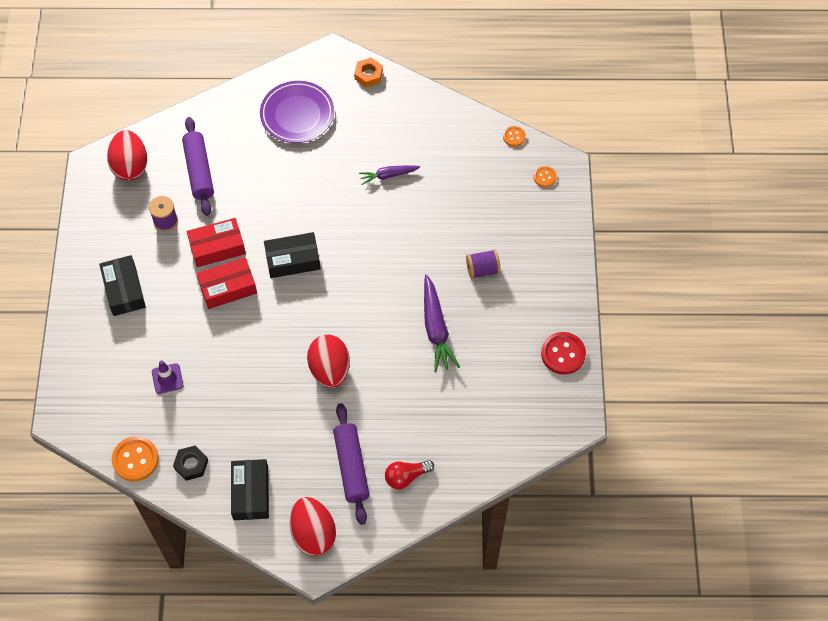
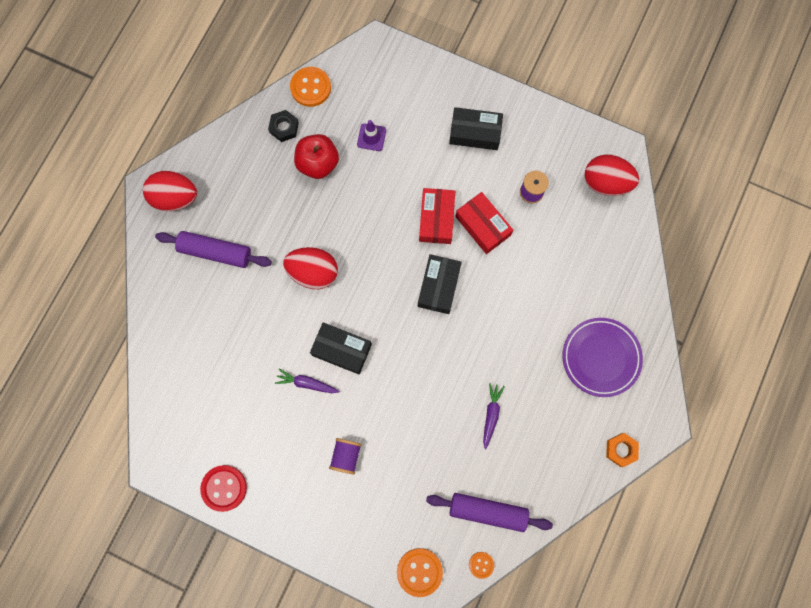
camera: 115 degrees right, 15 degrees up
purple rolling pin [182,117,214,216] -> purple rolling pin moved to [426,493,553,532]
red box [186,218,246,267] -> red box turned 45 degrees counterclockwise [455,192,513,254]
black box [231,459,269,520] -> black box moved to [310,322,372,374]
red light bulb [385,460,434,489] -> none
purple carrot [424,275,460,372] -> purple carrot [275,369,340,393], size x0.60
orange button [533,166,557,187] -> orange button [397,548,443,597], size x1.81
none -> red apple [294,134,339,179]

